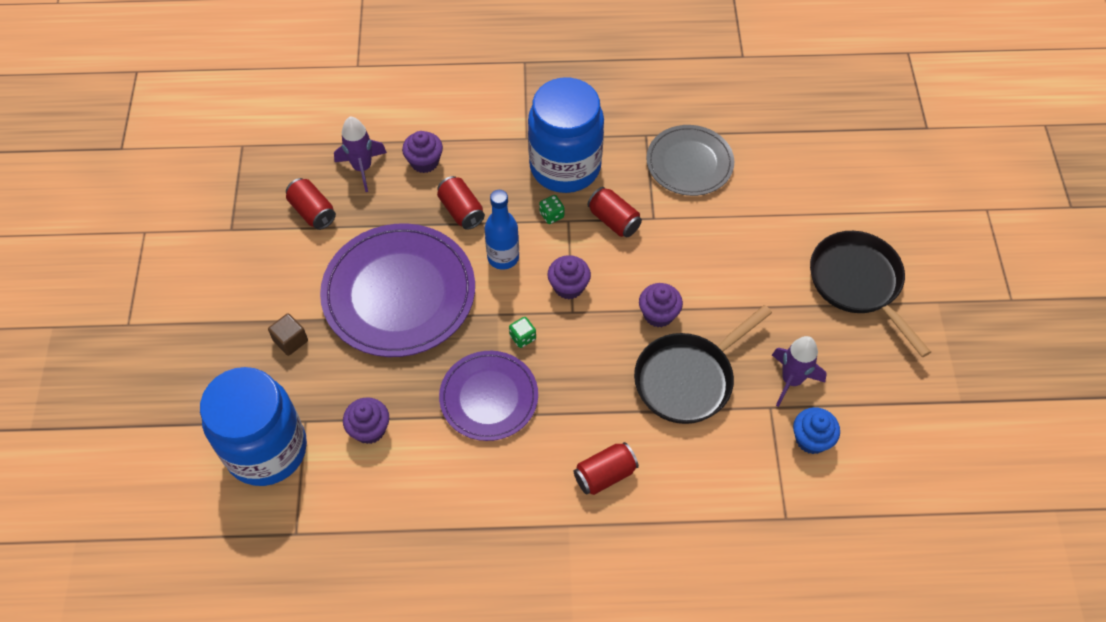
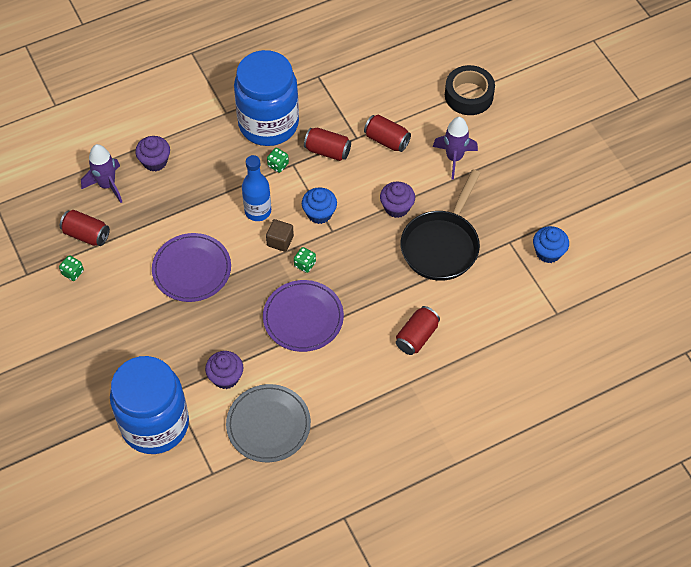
camera: 25 degrees left, 0 degrees up
brown cube [268,313,308,356] -> brown cube moved to [266,219,294,252]
purple plate [320,223,475,357] -> purple plate [152,233,231,302], size x0.61
red can [437,176,485,230] -> red can moved to [364,115,411,152]
purple cupcake [548,255,591,299] -> blue cupcake [302,187,337,224]
grey plate [646,125,734,196] -> grey plate moved to [226,384,311,462]
purple rocket [772,336,827,407] -> purple rocket moved to [433,117,478,180]
black pan [810,231,931,357] -> none
none -> green dice [59,255,84,281]
none -> black tape [445,65,495,115]

